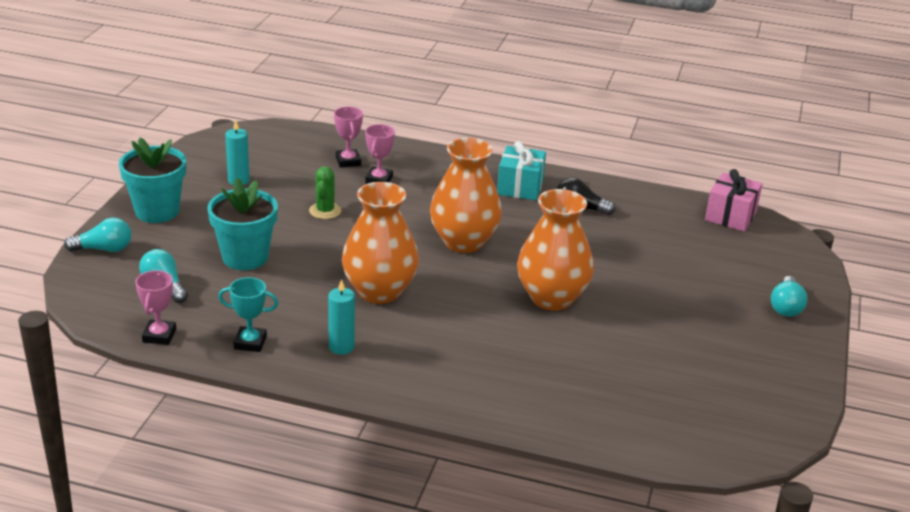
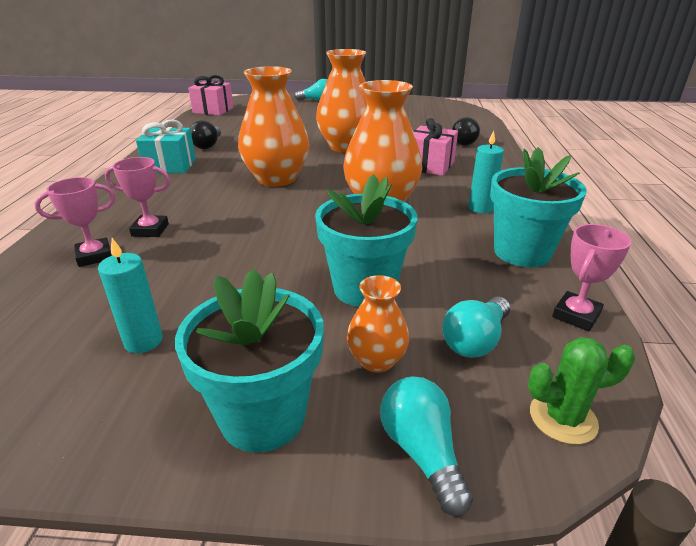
camera: 100 degrees left, 0 degrees up
pink trophy [136,270,176,345] -> pink trophy turned 45 degrees counterclockwise [552,224,632,331]
turquoise trophy [218,277,278,352] -> turquoise flower pot [490,147,587,267]
green cactus [309,166,341,219] -> green cactus moved to [528,337,635,445]
none -> orange vase [347,275,409,373]
none -> pink gift [413,118,458,176]
none -> black light bulb [452,117,480,146]

